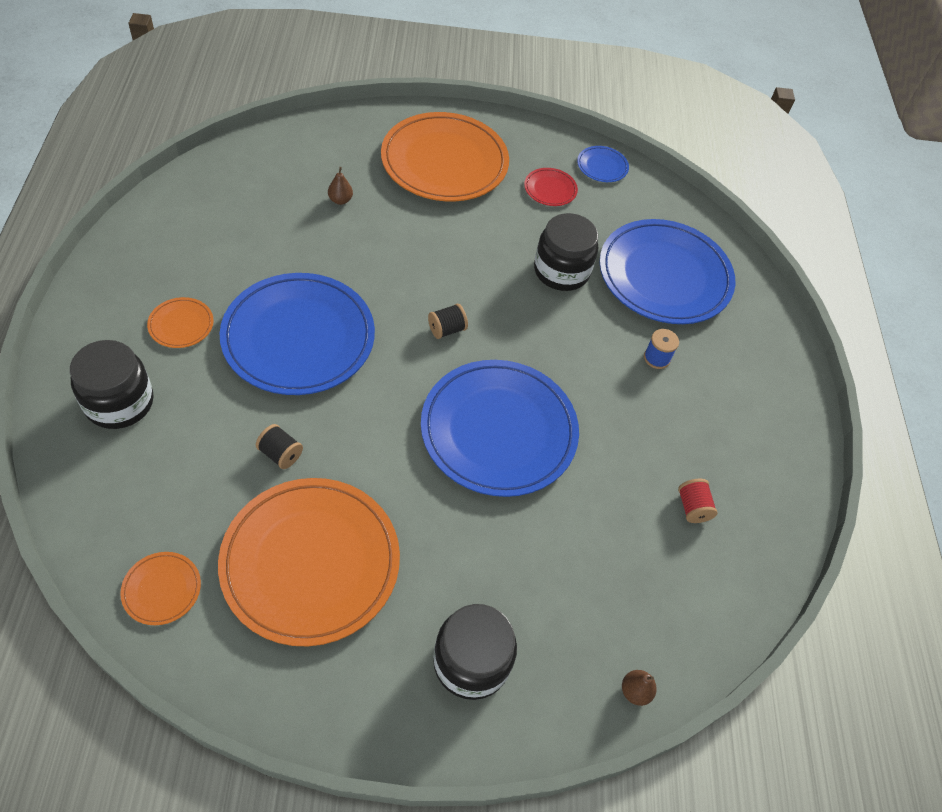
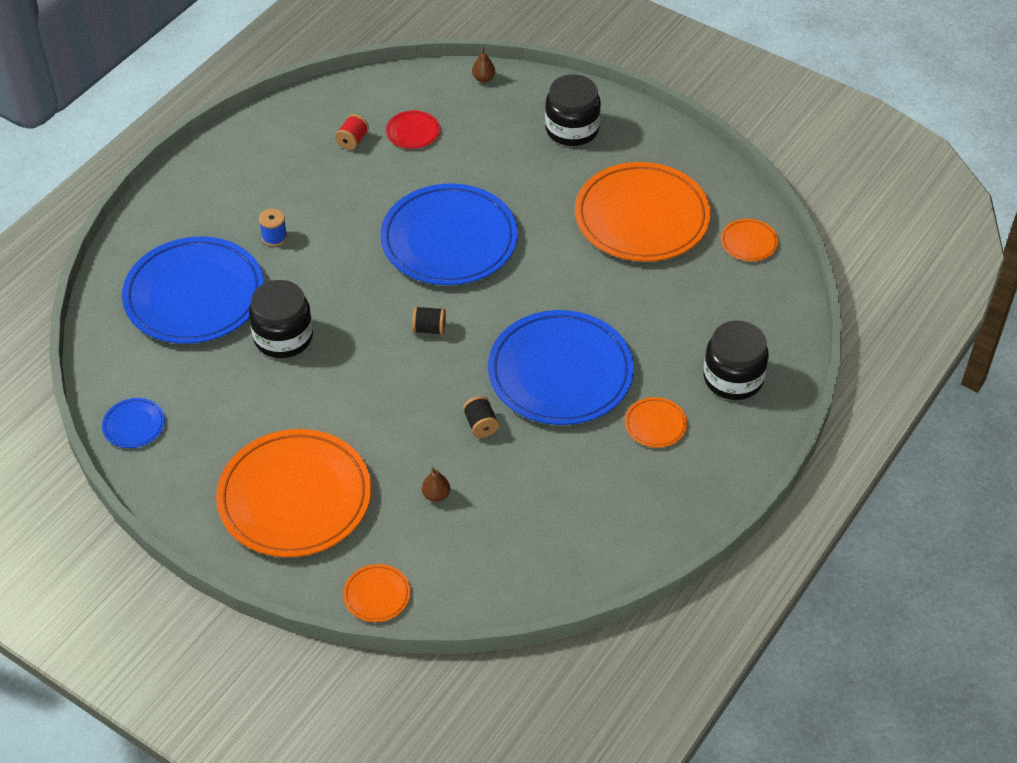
camera: 140 degrees left, 5 degrees down
black spool [256,424,303,469] -> black spool moved to [463,396,499,438]
red plate [524,168,578,206] -> red plate moved to [386,110,440,149]
none -> orange plate [343,564,411,622]

